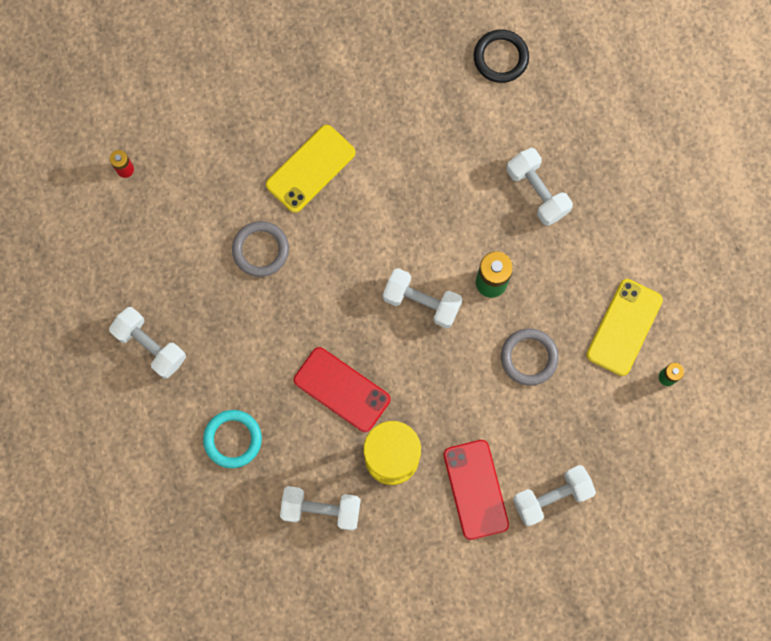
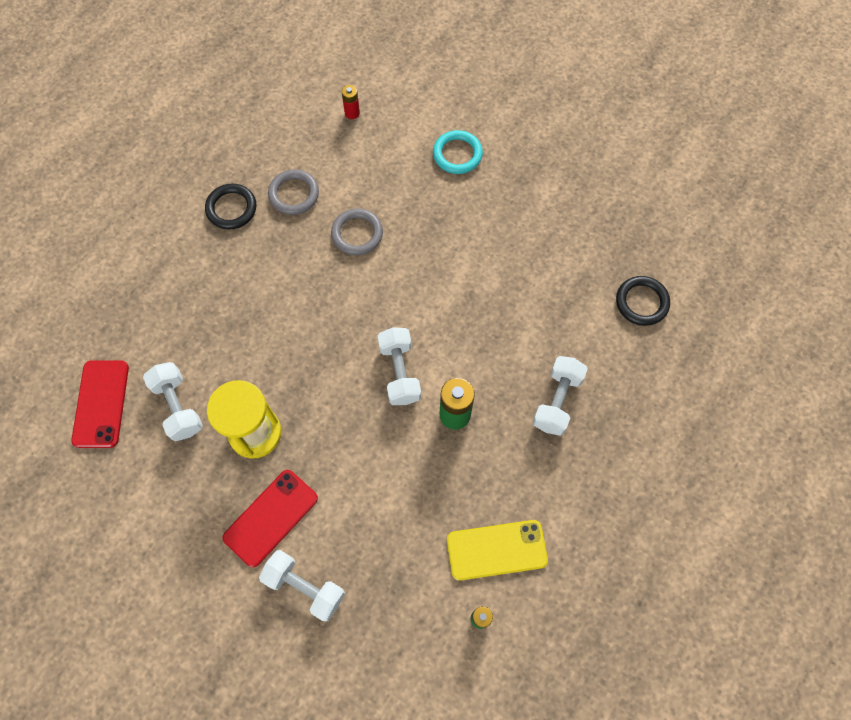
camera: 55 degrees right, 10 degrees down
white dumbbell [109,307,186,379] -> black ring [205,183,256,229]
turquoise ring [203,410,262,468] -> turquoise ring moved to [433,130,483,174]
yellow phone [266,125,356,213] -> none
red phone [294,347,390,432] -> red phone moved to [71,360,129,448]
grey ring [501,328,559,386] -> grey ring moved to [268,169,319,215]

